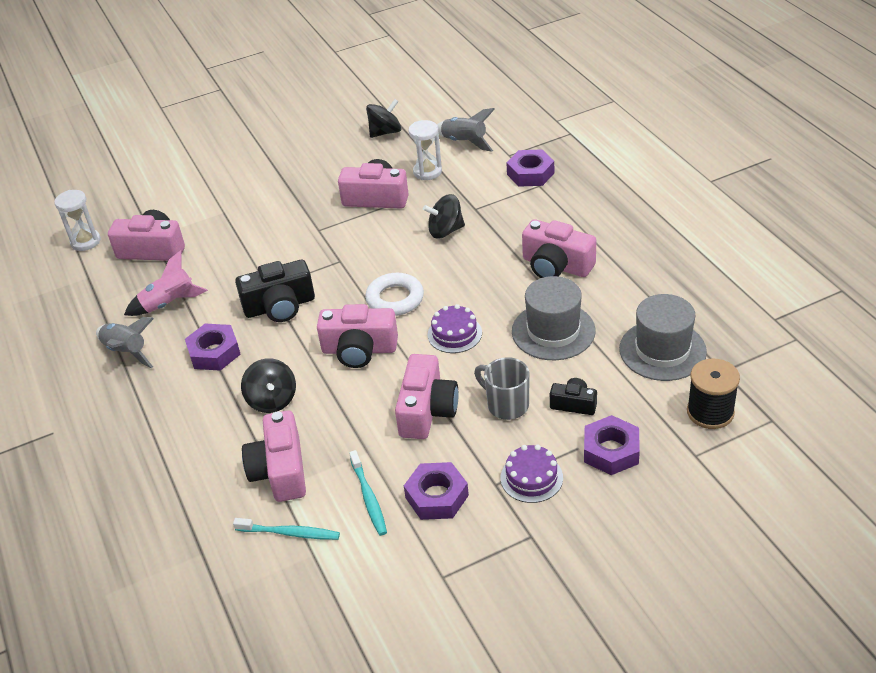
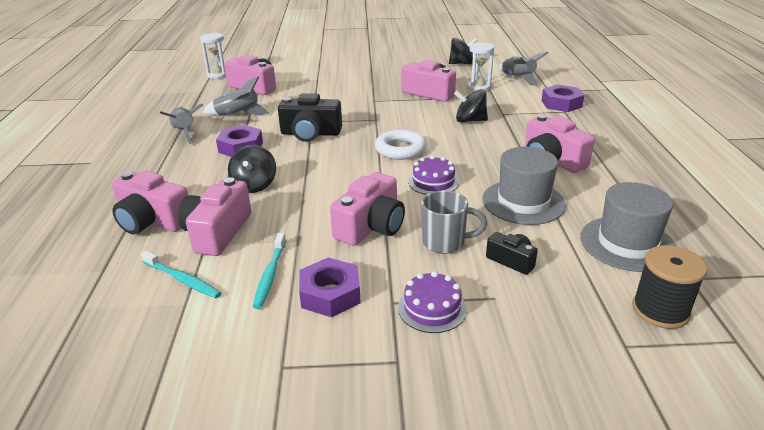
camera: 20 degrees right, 10 degrees down
pink rocket [124,250,208,316] -> grey rocket [202,76,269,116]
pink camera [317,304,398,368] -> pink camera moved to [112,171,188,234]
grey mug [474,357,530,420] -> grey mug turned 120 degrees clockwise [421,191,487,254]
purple nut [584,415,640,475] -> none

